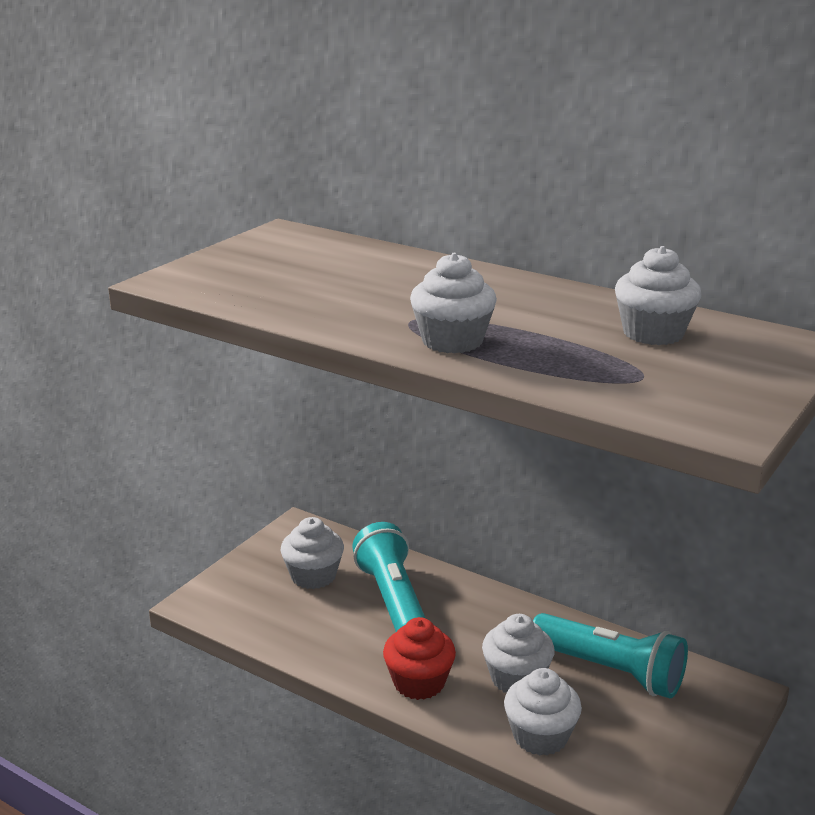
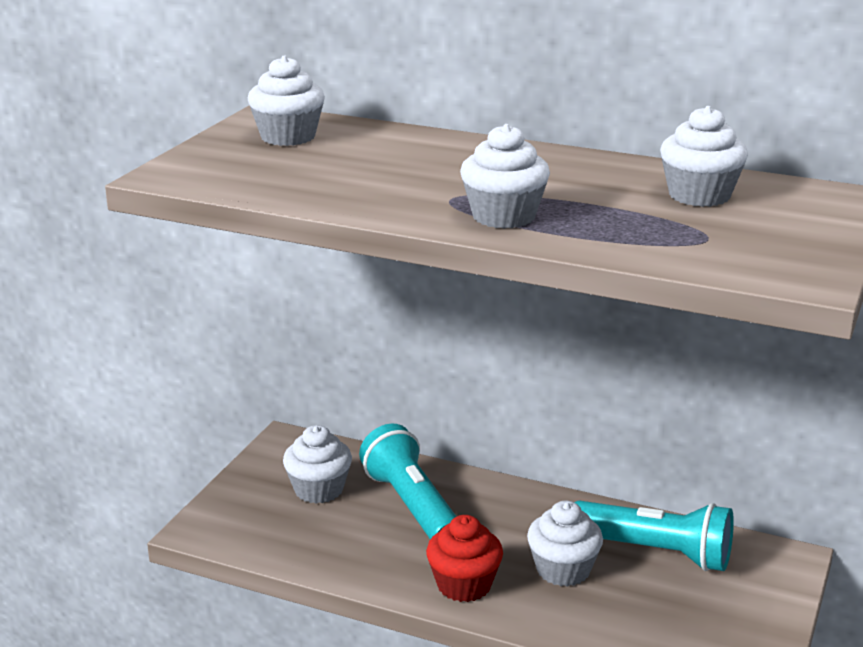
camera: 10 degrees left, 0 degrees up
white cupcake [504,668,582,755] -> white cupcake moved to [248,56,325,146]

